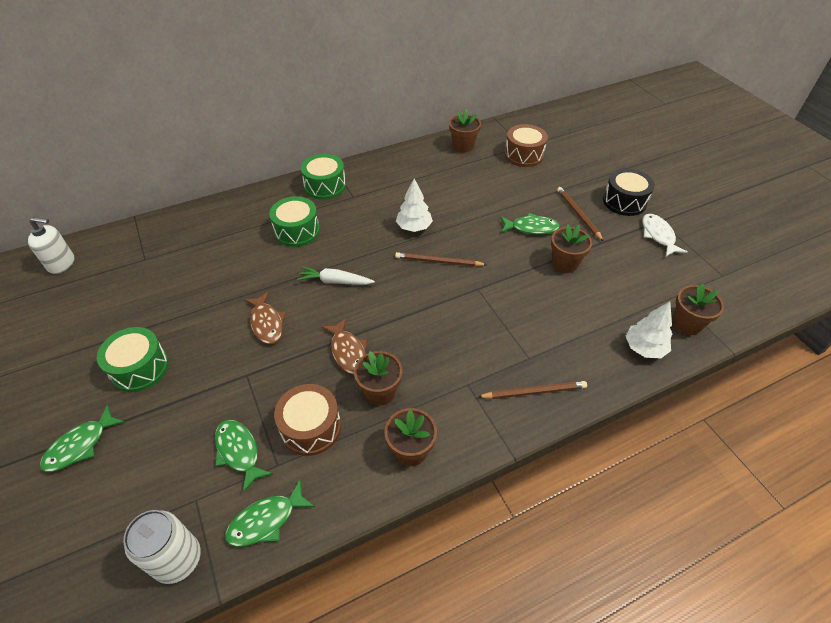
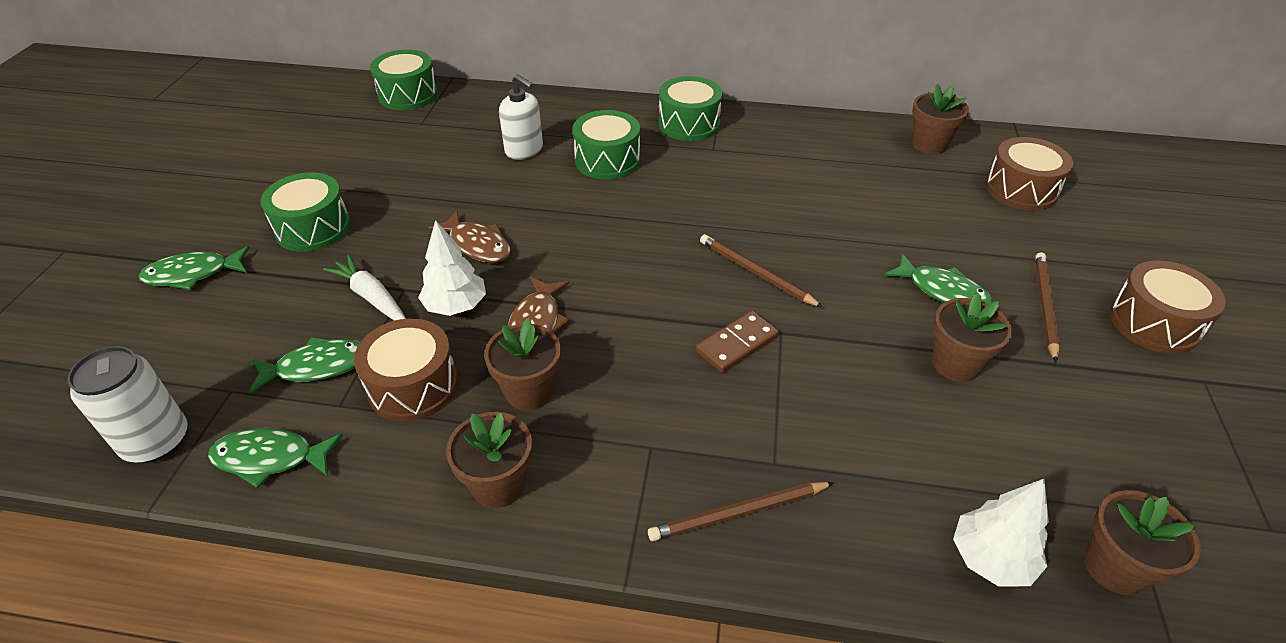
camera: 35 degrees right, 5 degrees down
white soap dispenser [28,217,75,274] -> white soap dispenser moved to [499,74,543,160]
green fish [215,420,273,493] -> green fish turned 75 degrees clockwise [249,337,360,394]
brown fish [244,292,286,344] -> brown fish turned 60 degrees counterclockwise [428,210,511,263]
white carrot [297,267,375,285] -> white carrot moved to [323,255,406,321]
white tree [396,179,433,232] -> white tree moved to [418,220,486,316]
brown pencil [478,381,587,399] -> brown pencil turned 135 degrees clockwise [648,482,834,541]
black drum [603,168,655,216] -> brown drum [1110,260,1226,354]
white fish [642,214,688,256] -> none
none -> green drum [370,49,438,110]
none -> brown domino [696,311,779,373]

